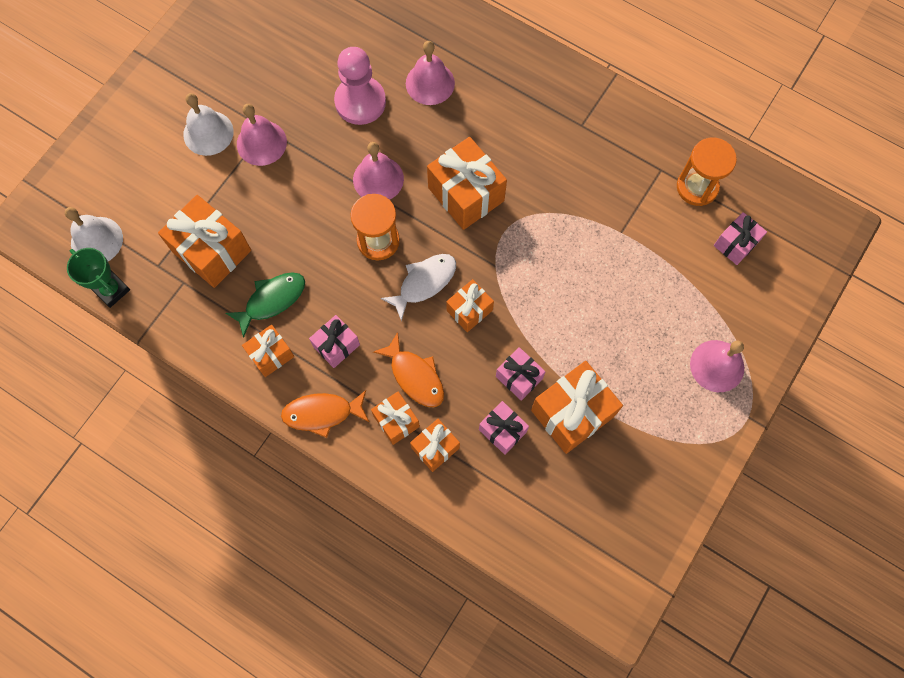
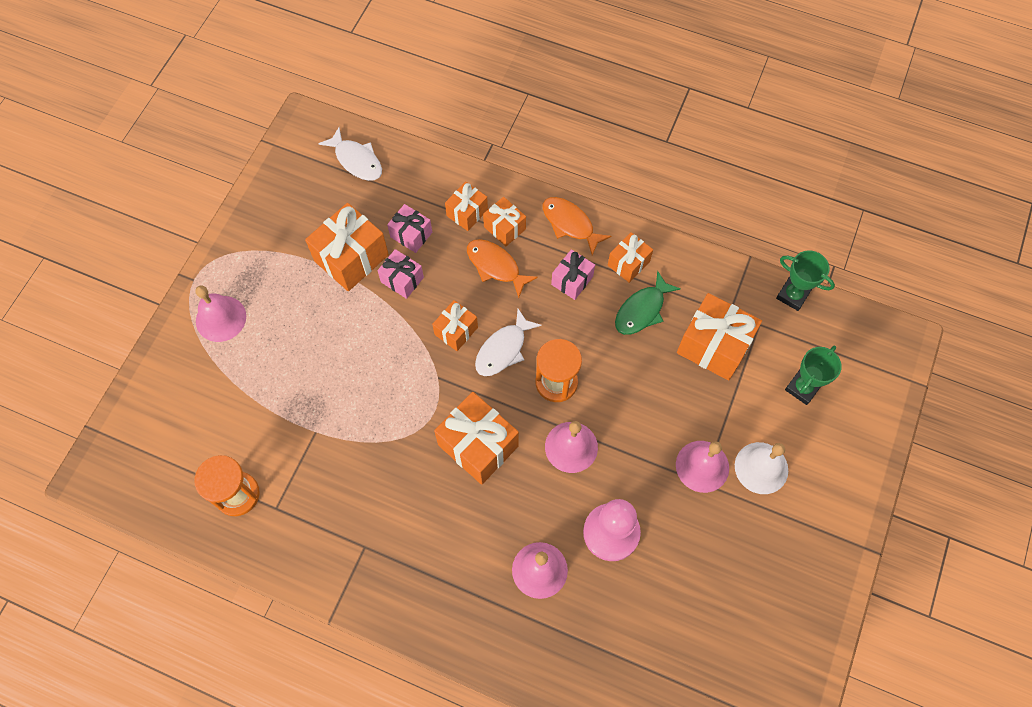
camera: 170 degrees right, 5 degrees down
white bell [65,207,123,261] -> none
orange fish [281,390,369,438] -> orange fish turned 120 degrees counterclockwise [543,197,612,255]
pink gift [714,212,767,265] -> none
none -> white fish [318,127,382,181]
none -> green trophy [785,346,842,405]

